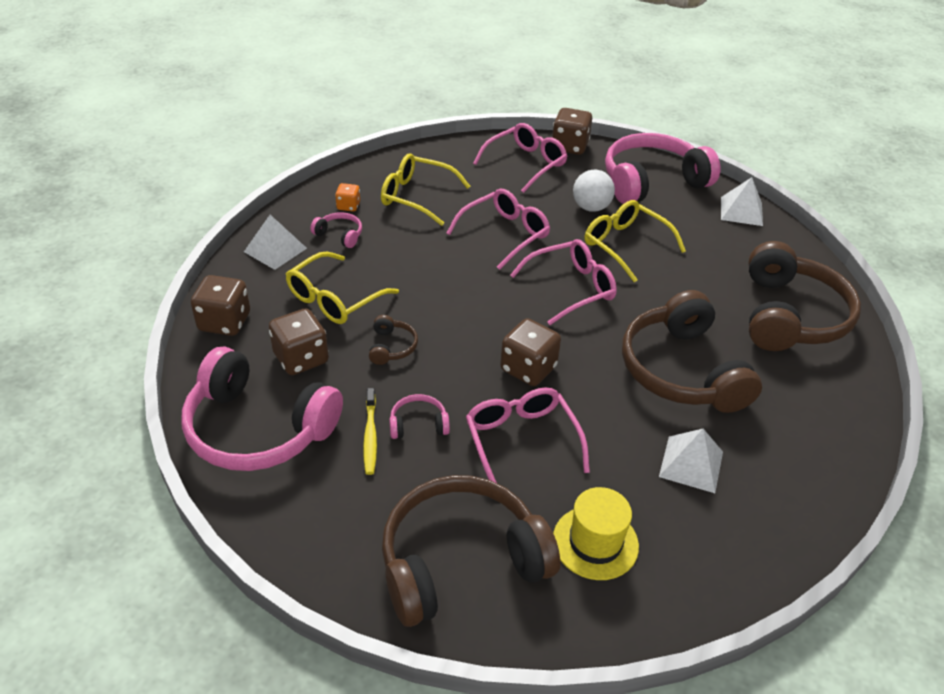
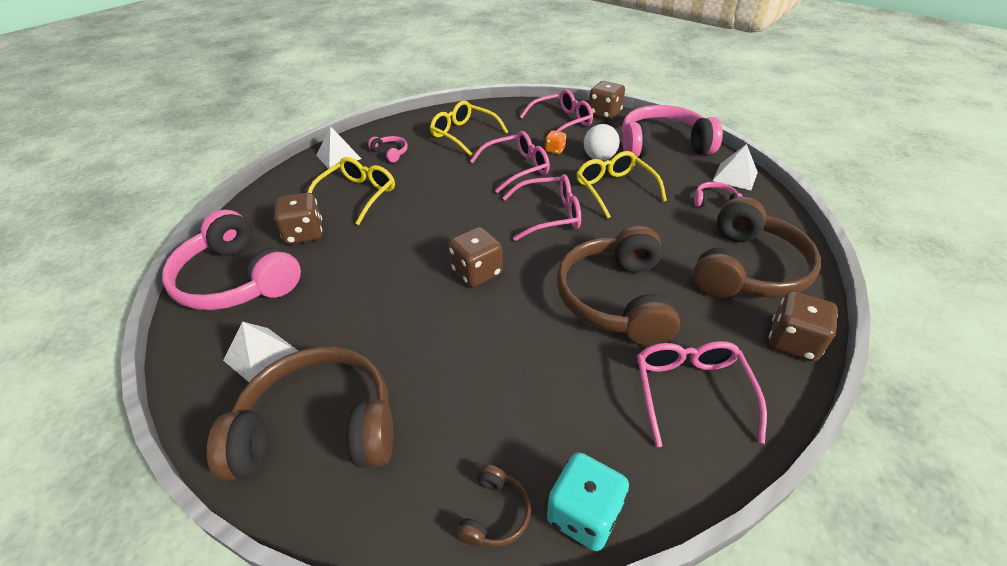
camera: 20 degrees right, 0 degrees up
brown dice [191,275,250,336] -> brown dice moved to [769,291,838,362]
yellow glasses [286,252,399,324] -> yellow glasses turned 150 degrees clockwise [308,157,395,225]
orange dice [335,183,360,212] -> orange dice moved to [545,130,566,154]
yellow toothbrush [363,388,377,475] -> none
brown headphones [369,315,418,365] -> brown headphones moved to [456,465,531,547]
pink headphones [389,394,450,439] -> pink headphones moved to [694,182,742,207]
pink glasses [466,387,590,483] -> pink glasses moved to [637,341,767,447]
yellow hat [553,487,639,580] -> none
white pyramid [659,429,723,493] -> white pyramid moved to [223,322,298,382]
none -> turquoise dice [547,452,629,551]

